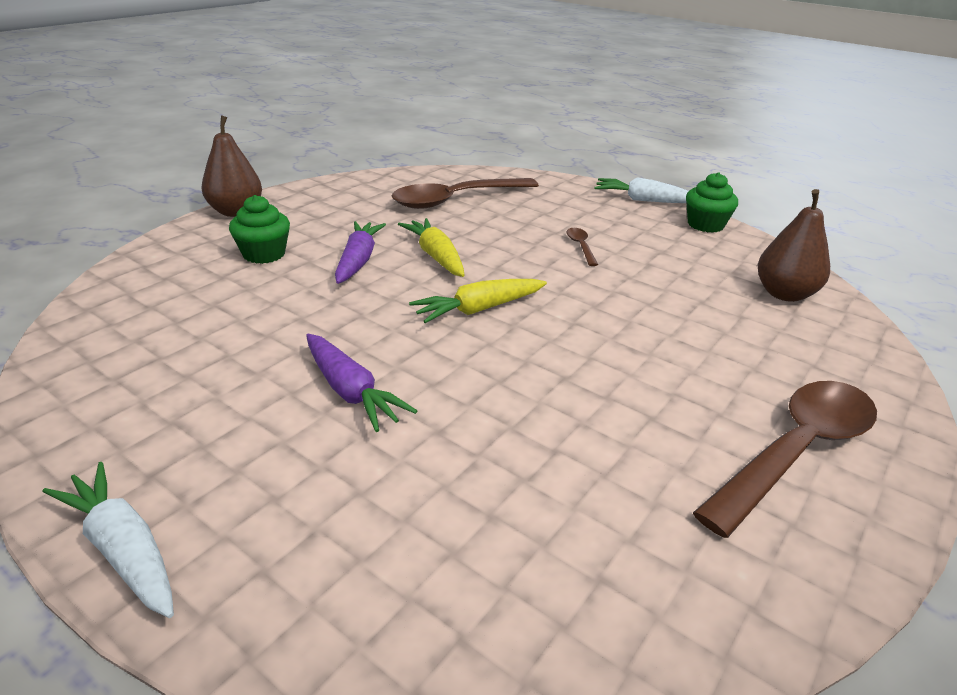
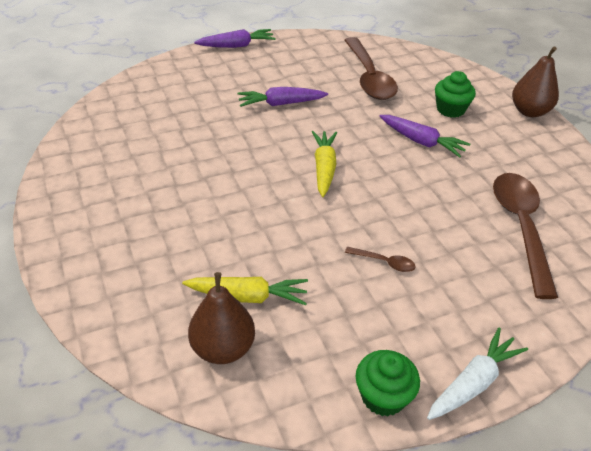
camera: 120 degrees right, 10 degrees up
white carrot [43,462,174,618] -> purple carrot [194,29,276,48]
yellow carrot [398,218,465,277] -> yellow carrot moved to [182,277,308,305]
brown spoon [693,381,877,538] -> brown spoon moved to [344,37,398,100]

